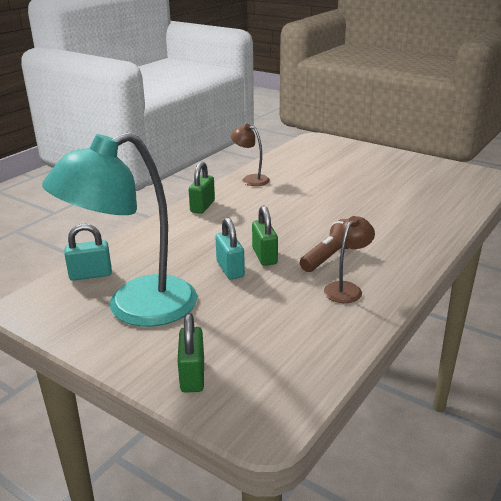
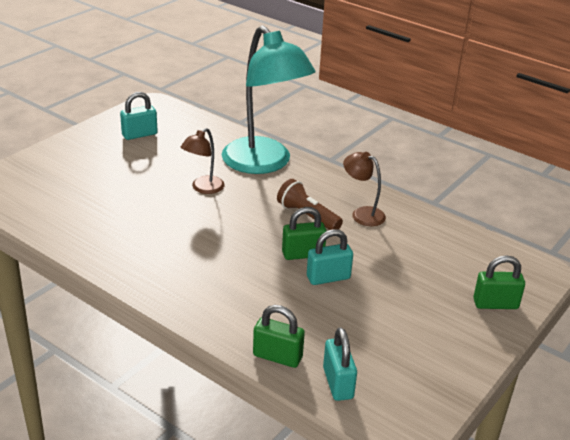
camera: 90 degrees left, 5 degrees up
turquoise lamp [42,132,197,327] -> turquoise lamp moved to [222,25,315,174]
green padlock [189,162,215,214] -> green padlock moved to [253,305,305,368]
brown lamp [231,124,270,186] -> brown lamp moved to [181,128,225,194]
none -> turquoise padlock [120,92,158,140]

